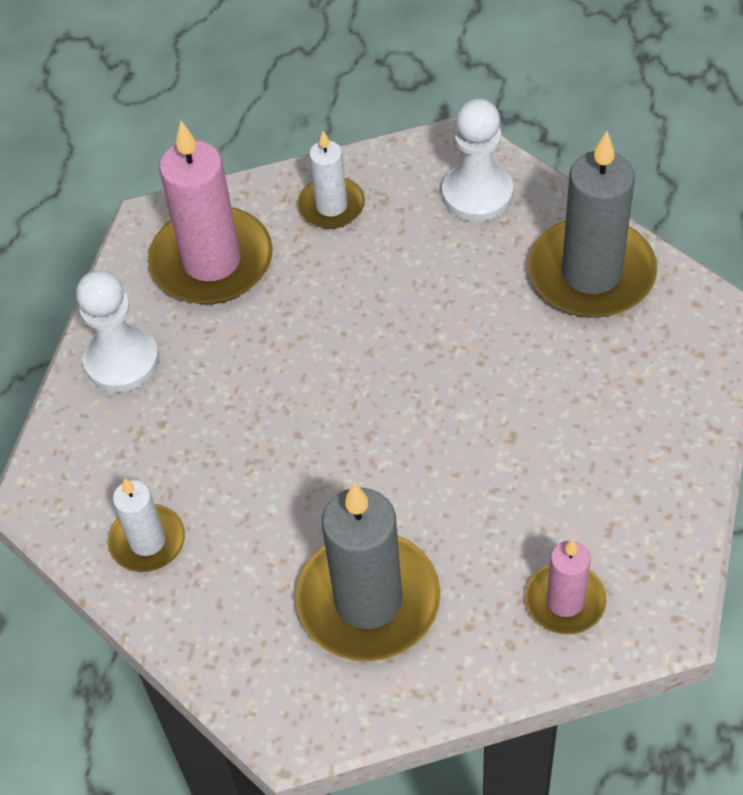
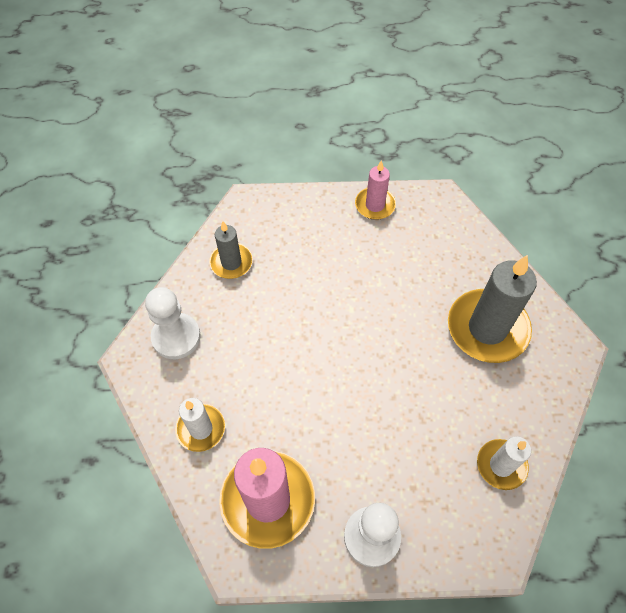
camera: 110 degrees left, 5 degrees up
pink candle [525,539,607,634] -> pink candle moved to [355,160,396,220]
grey candle [529,131,657,318] -> grey candle [209,222,253,279], size x0.55

